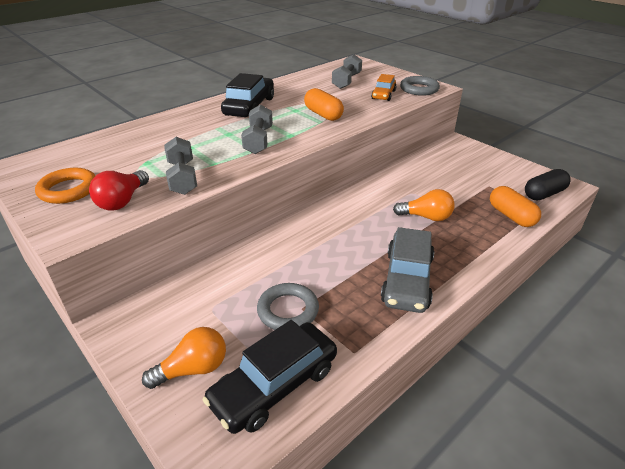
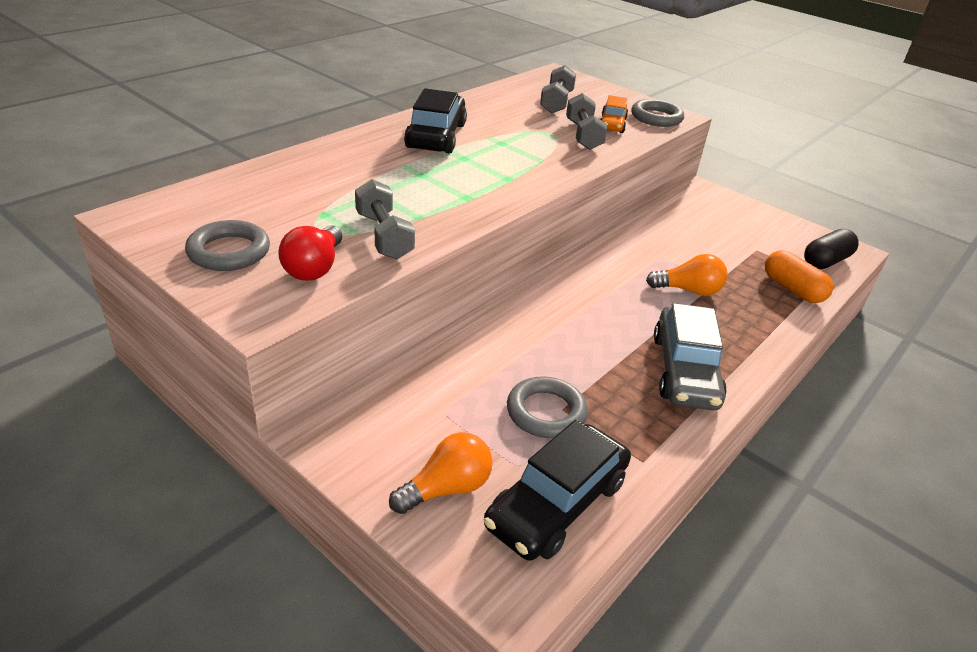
camera: 10 degrees left, 0 degrees up
orange ring [35,168,95,204] -> grey ring [185,220,270,271]
grey dumbbell [241,104,273,154] -> grey dumbbell moved to [566,93,607,150]
orange capsule [304,88,344,121] -> none

